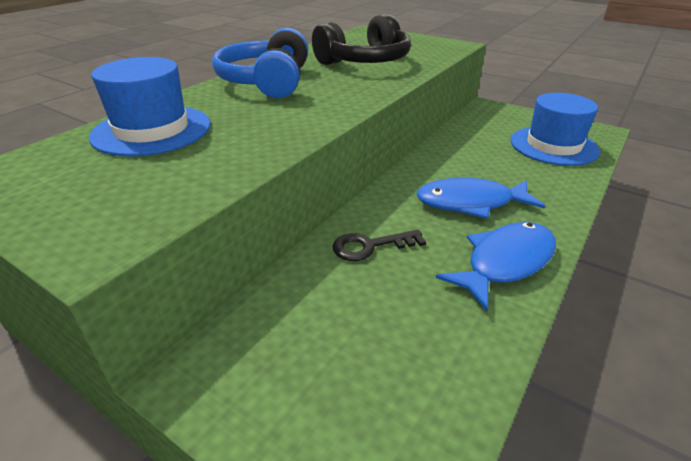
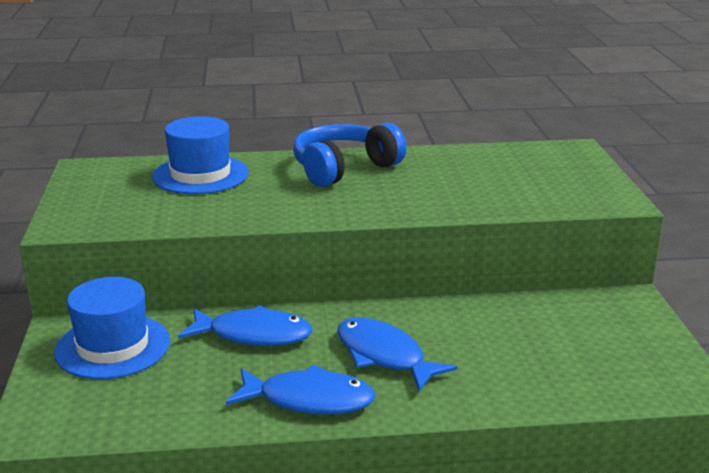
camera: 50 degrees right, 10 degrees down
black headphones [312,14,411,65] -> none
black key [332,230,426,261] -> blue fish [178,305,313,346]
blue hat [510,93,600,166] -> blue hat moved to [54,277,170,379]

